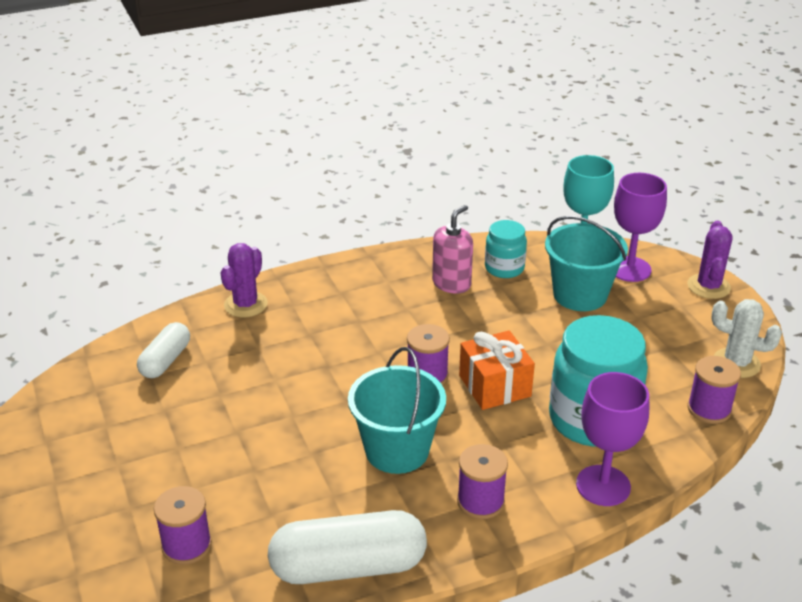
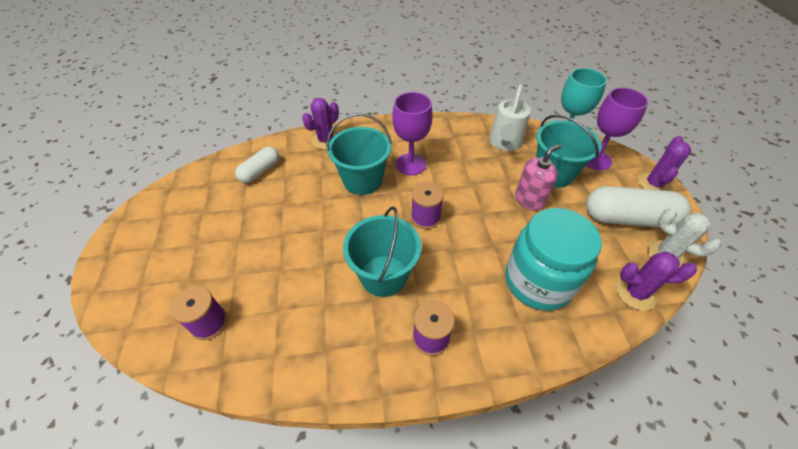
camera: 15 degrees right, 15 degrees up
white capsule [268,510,427,584] -> white capsule moved to [586,186,691,228]
pink soap dispenser [432,205,473,294] -> pink soap dispenser moved to [515,144,561,211]
orange gift [459,330,535,410] -> none
turquoise jar [485,220,527,278] -> white watering can [489,85,531,151]
purple goblet [576,372,649,506] -> purple goblet moved to [392,92,433,175]
purple spool [687,356,741,424] -> purple cactus [616,252,697,310]
none -> turquoise bucket [326,113,392,195]

